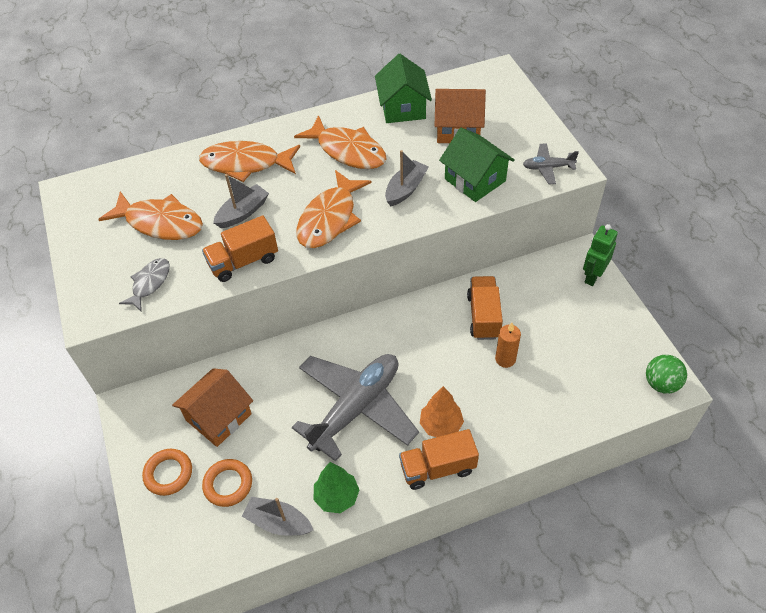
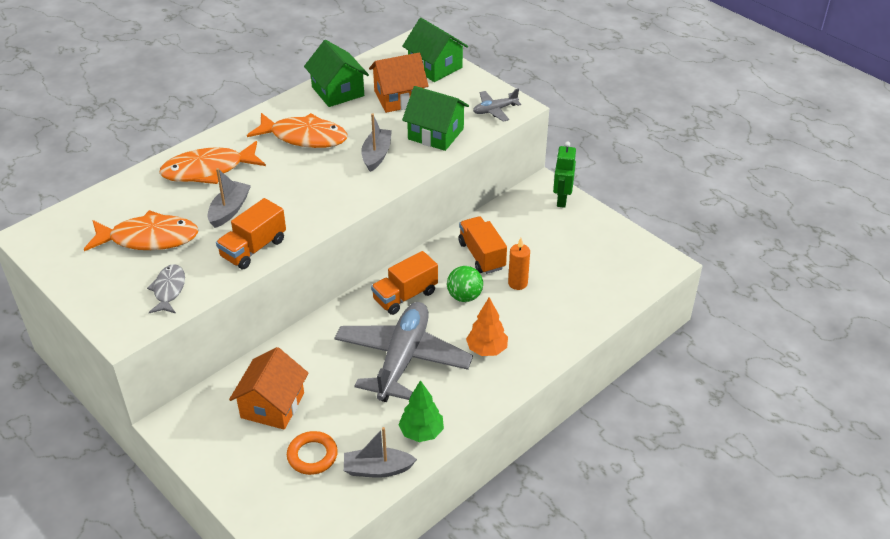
camera: 25 degrees left, 10 degrees down
orange ring [142,449,192,496] -> none
orange fish [296,170,372,248] -> none
orange truck [399,429,479,490] -> orange truck moved to [371,251,438,315]
green ball [646,355,687,394] -> green ball moved to [447,266,483,302]
none -> green house [402,18,468,82]

